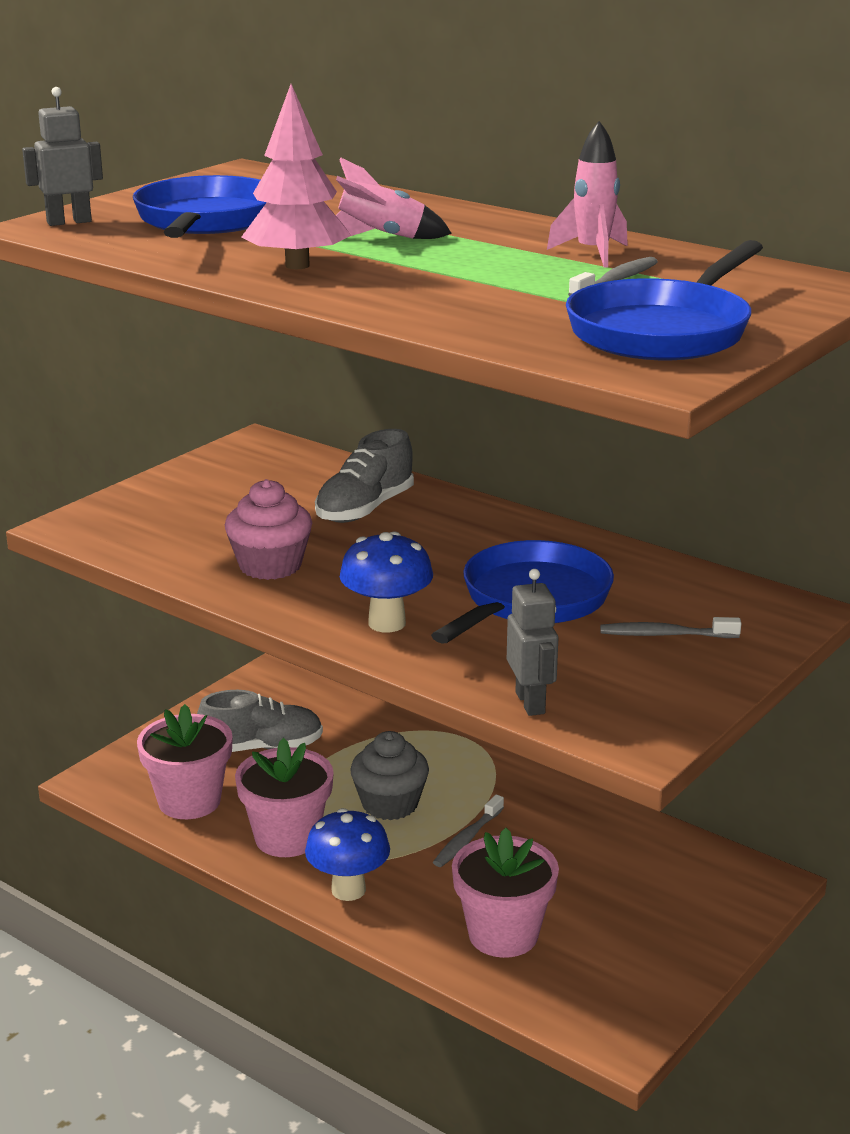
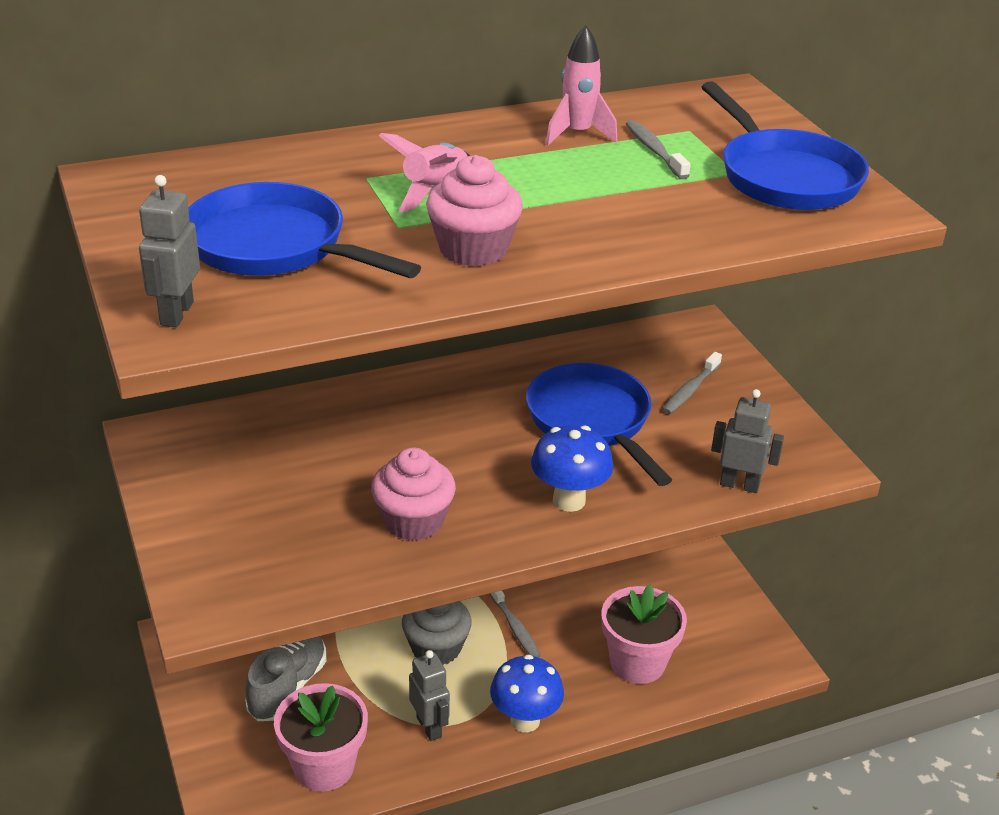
camera: 60 degrees left, 10 degrees up
pink flower pot [235,738,334,857] -> grey robot [409,650,450,741]
pink tree [241,84,352,269] -> pink cupcake [426,155,523,266]
grey shoe [315,429,414,523] -> none

